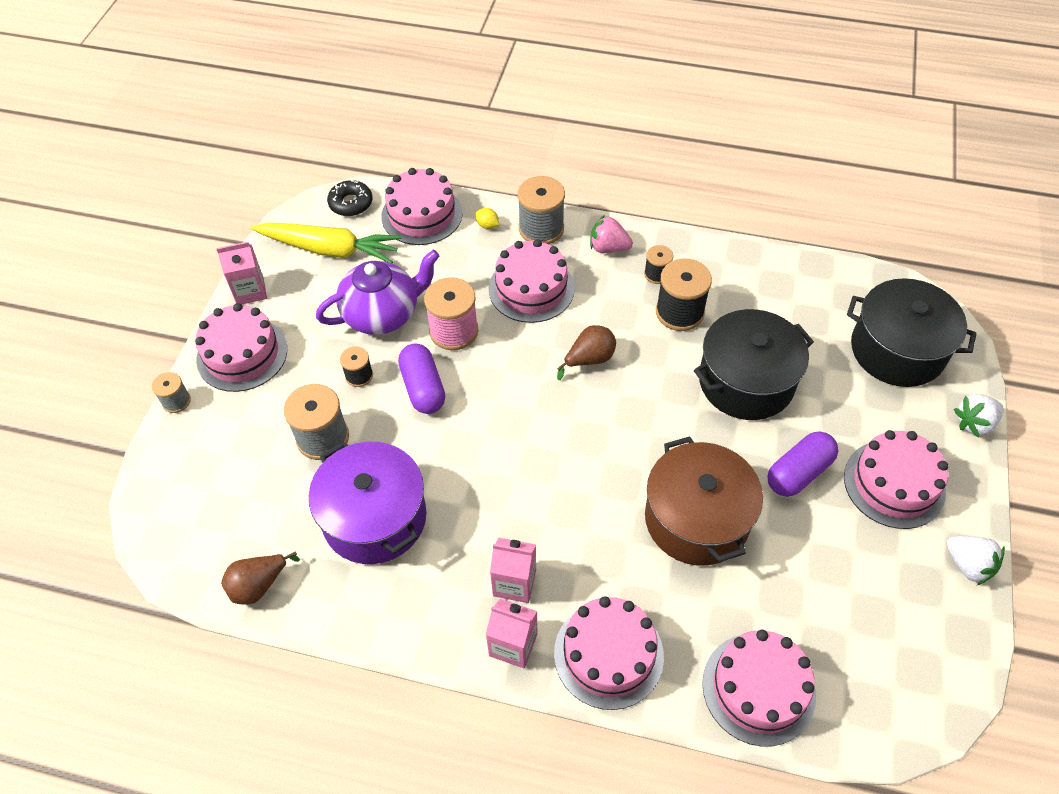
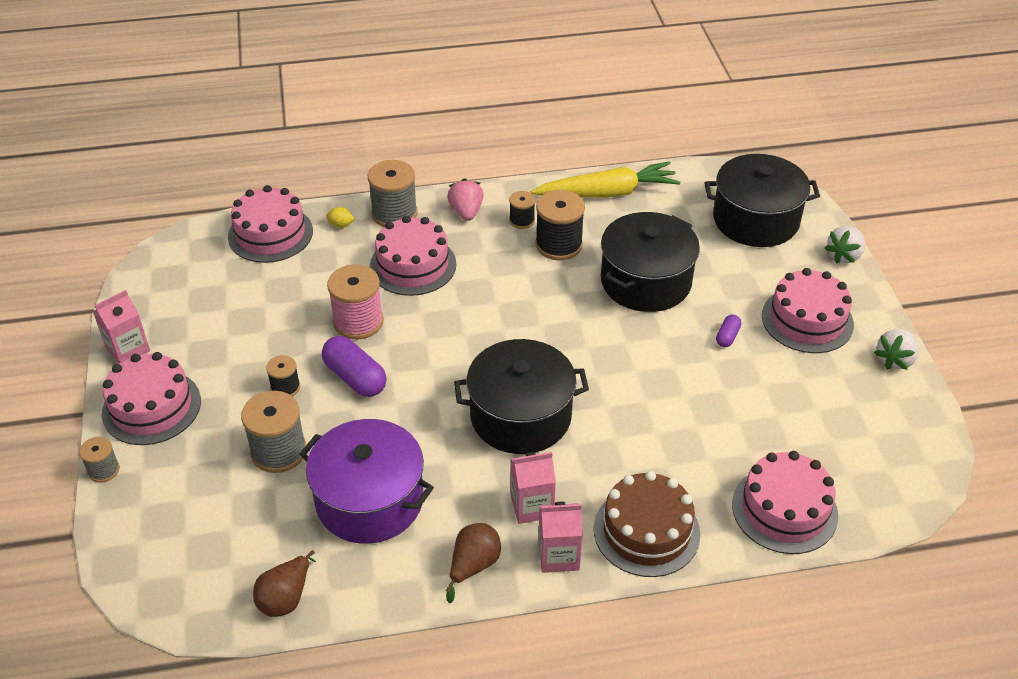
camera: 25 degrees left, 10 degrees down
yellow carrot [251,223,402,263] -> yellow carrot moved to [531,161,680,198]
purple teapot [316,250,440,335] -> none
black donut [327,180,372,216] -> none
pink cake [554,596,664,710] -> brown cake [594,471,700,577]
brown pear [557,325,616,380] -> brown pear moved to [446,523,501,603]
pink strawberry [590,215,633,253] -> pink strawberry turned 90 degrees clockwise [447,178,483,221]
brown pot [645,436,763,566] -> none
purple capsule [767,431,838,497] -> purple capsule [716,315,741,347], size x0.52
white strawberry [946,536,1005,585] -> white strawberry turned 105 degrees clockwise [874,329,919,370]
none -> black pot [454,339,589,454]

